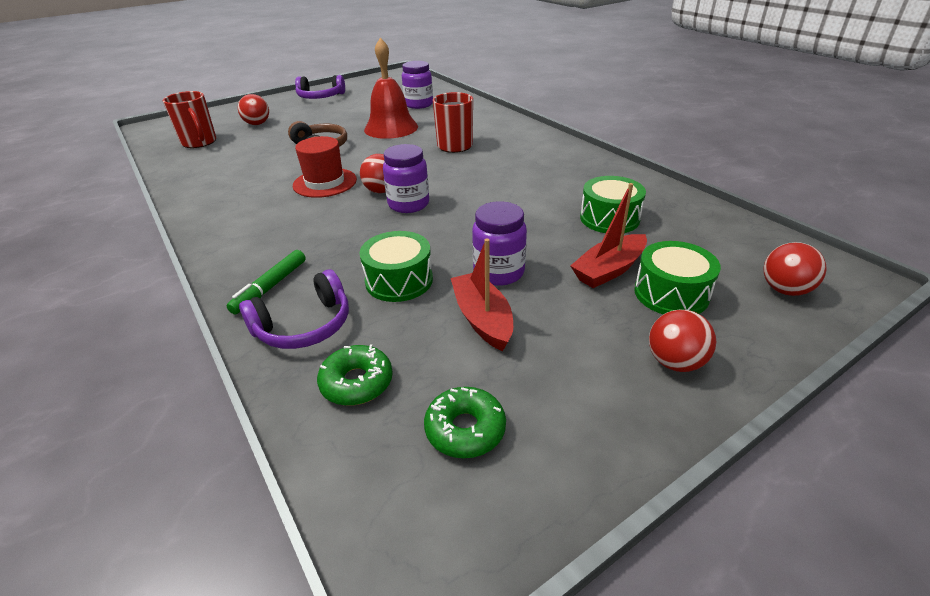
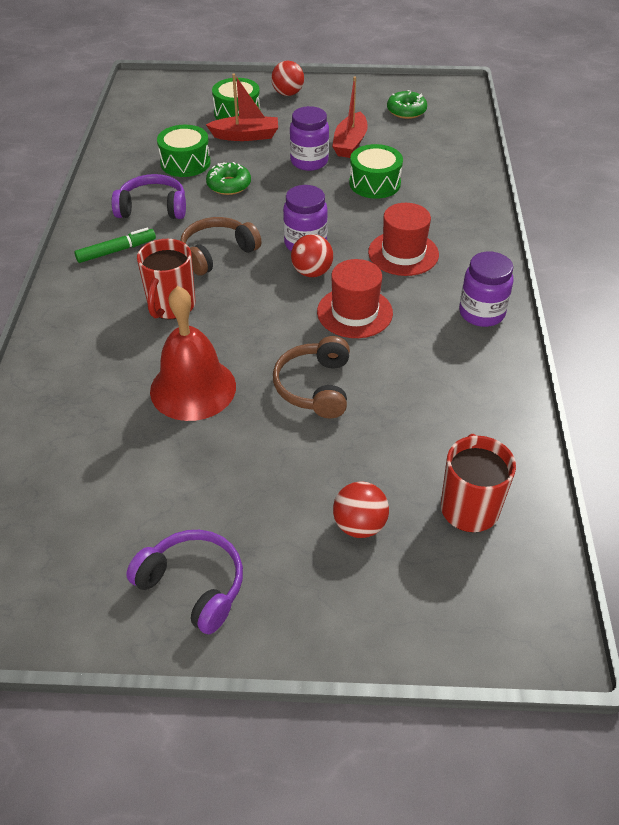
camera: 145 degrees left, 10 degrees up
green marker [227,250,306,315] -> green marker moved to [74,228,156,263]
purple headphones [239,269,349,349] -> purple headphones moved to [111,174,186,219]
green donut [317,344,393,406] -> green donut moved to [206,162,251,195]
purple jar [402,61,433,109] -> purple jar moved to [459,252,514,327]
red ball [764,242,827,296] -> none
none -> brown headphones [180,217,261,276]
none -> red hat [368,203,439,276]

